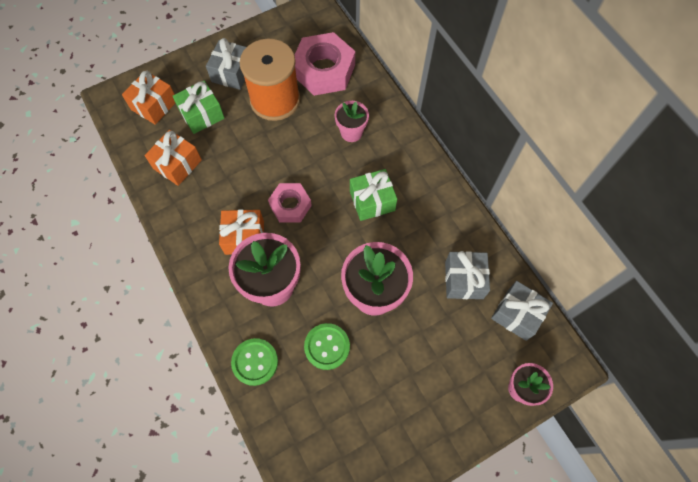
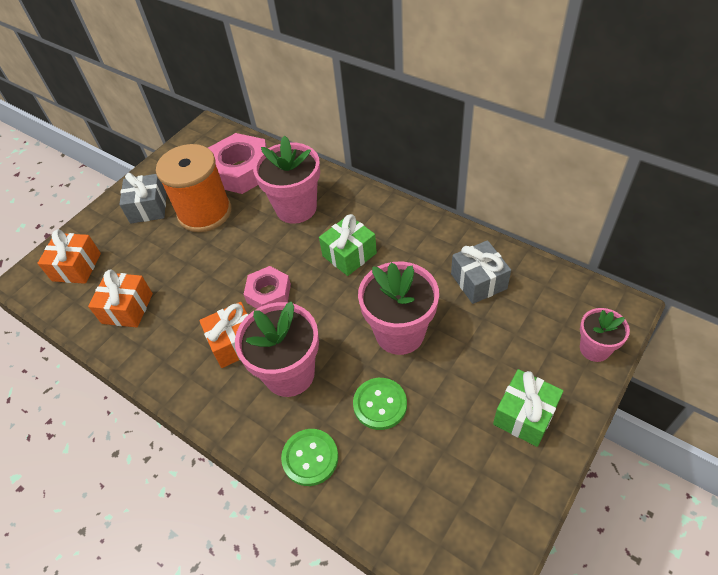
camera: 20 degrees left, 15 degrees down
green gift [173,80,225,134] -> green gift moved to [493,369,563,447]
pink flower pot [335,101,369,142] -> pink flower pot [253,135,320,224], size x1.76
grey gift [491,281,553,341] -> none

